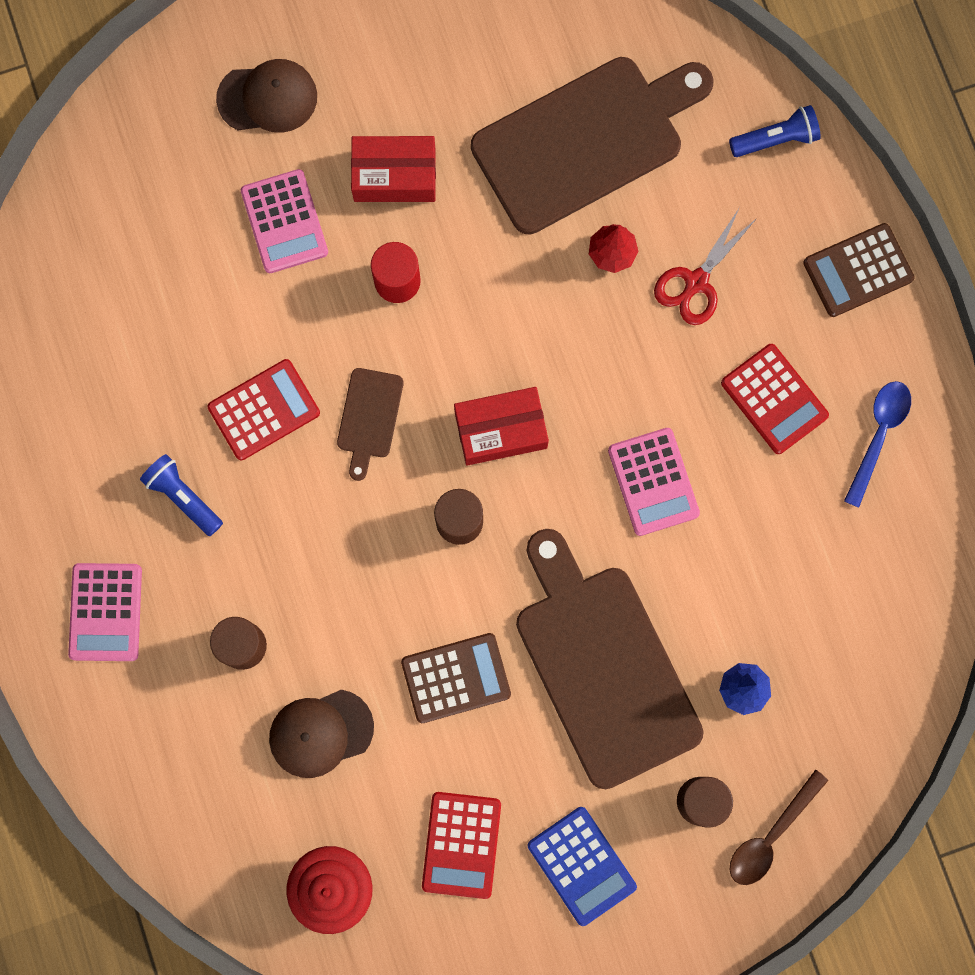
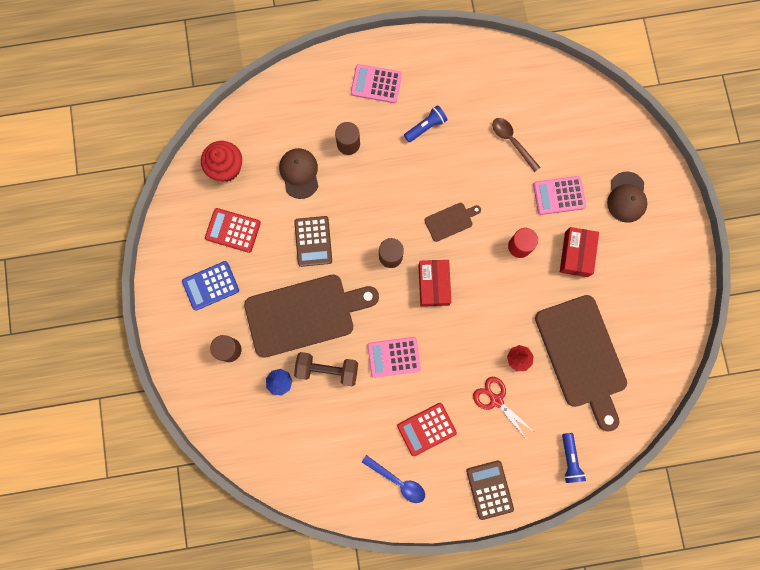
camera: 100 degrees right, 0 degrees up
red calculator [208,359,320,460] -> none
brown cutting board [337,368,404,481] -> brown cutting board turned 135 degrees clockwise [425,203,481,242]
brown spoon [730,770,828,885] -> brown spoon moved to [492,118,541,172]
none -> brown dumbbell [294,352,358,386]

